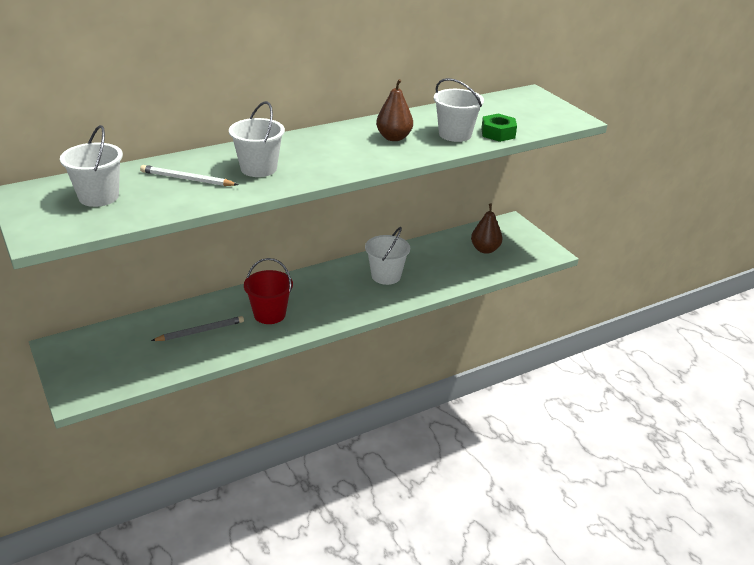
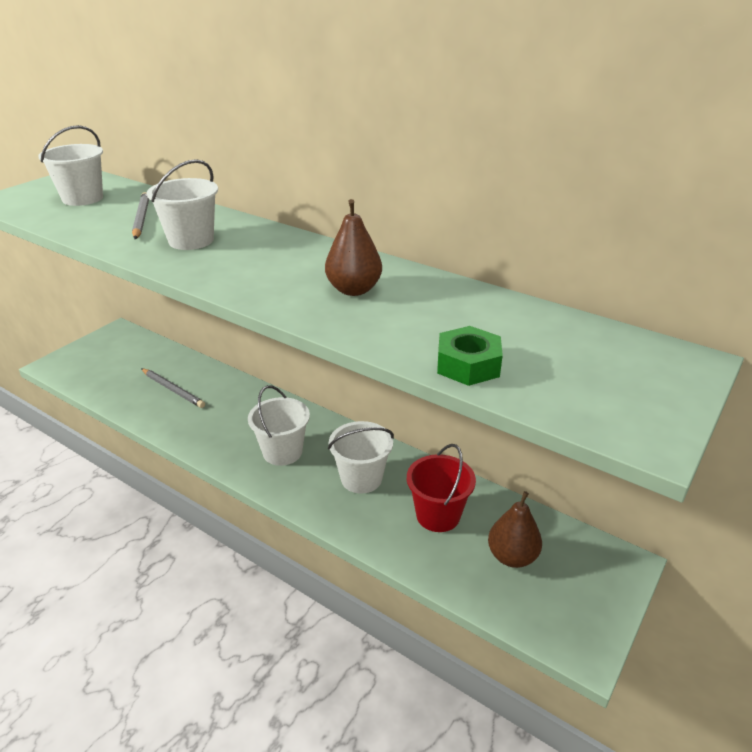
camera: 65 degrees right, 0 degrees up
white pencil [140,165,238,186] -> grey pencil [132,192,149,239]
red bucket [244,258,293,324] -> red bucket moved to [407,444,476,532]
white bucket [434,78,484,142] -> white bucket moved to [248,385,310,466]

